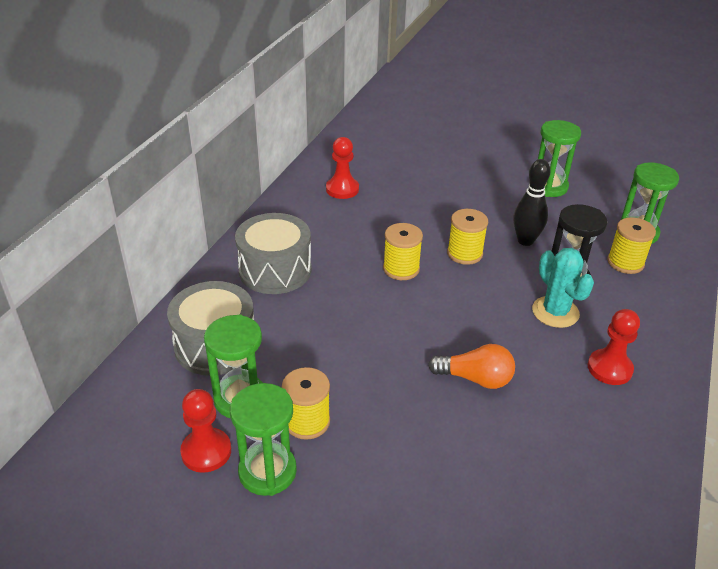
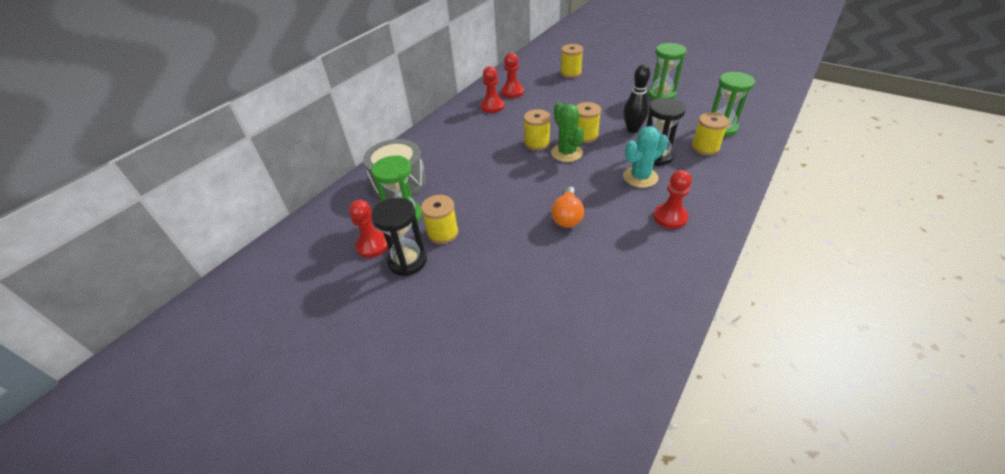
camera: 15 degrees right, 5 degrees up
green hourglass [230,383,297,496] -> black hourglass [371,198,427,276]
grey drum [235,213,312,294] -> none
orange light bulb [428,344,515,389] -> orange light bulb turned 75 degrees clockwise [551,186,584,228]
turquoise cactus [532,248,594,328] -> turquoise cactus turned 75 degrees clockwise [623,126,668,188]
none -> red pawn [481,66,504,113]
none -> green cactus [551,102,584,162]
none -> yellow spool [560,44,583,78]

